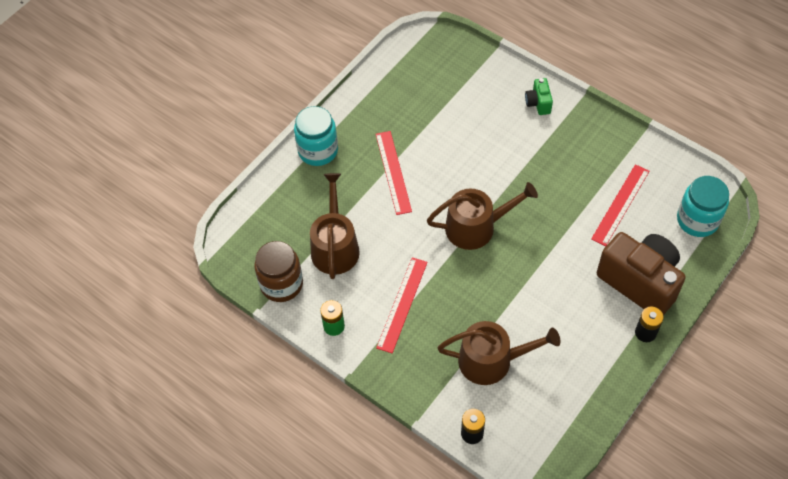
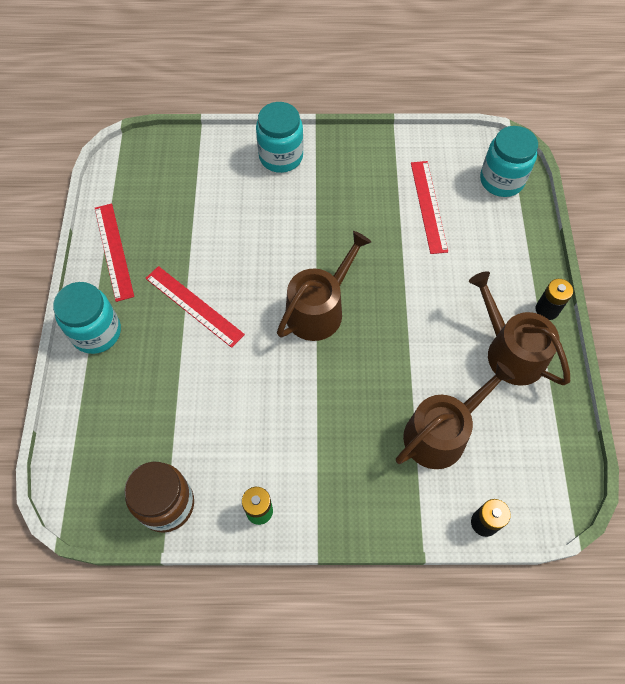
camera: 40 degrees left, 5 degrees up
brown watering can [310,173,360,279] -> brown watering can moved to [469,271,570,386]
red ruler [376,257,428,353] -> red ruler moved to [95,203,134,302]
green camera [525,78,553,115] -> turquoise jar [256,102,303,173]
brown camera [597,232,686,316] -> none

